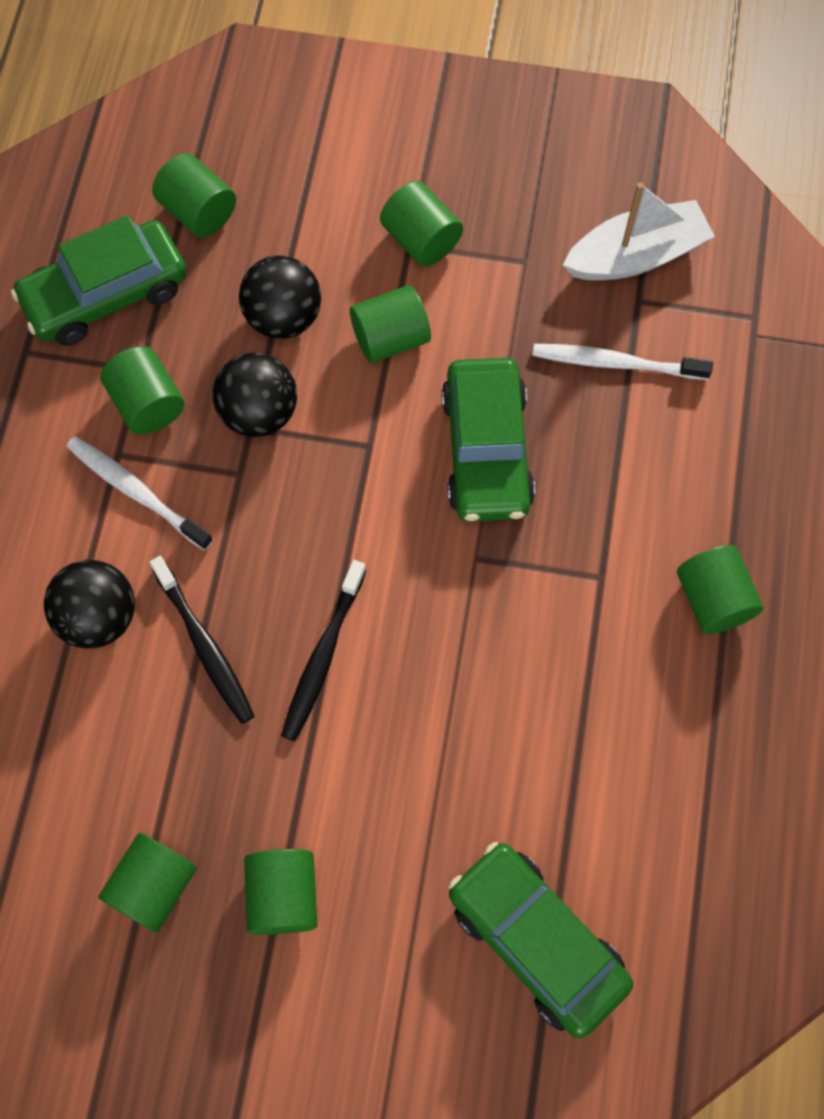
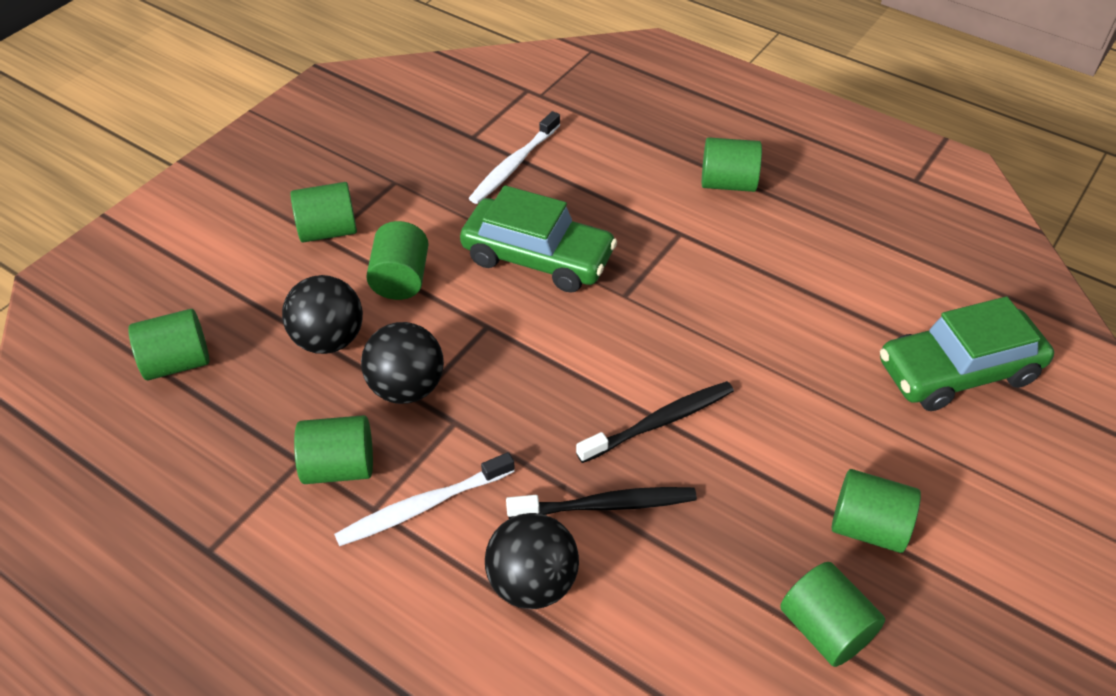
camera: 65 degrees left, 20 degrees down
green car [11,215,187,346] -> none
black toothbrush [281,560,366,741] -> black toothbrush turned 75 degrees counterclockwise [576,381,734,463]
white boat [563,182,715,280] -> none

